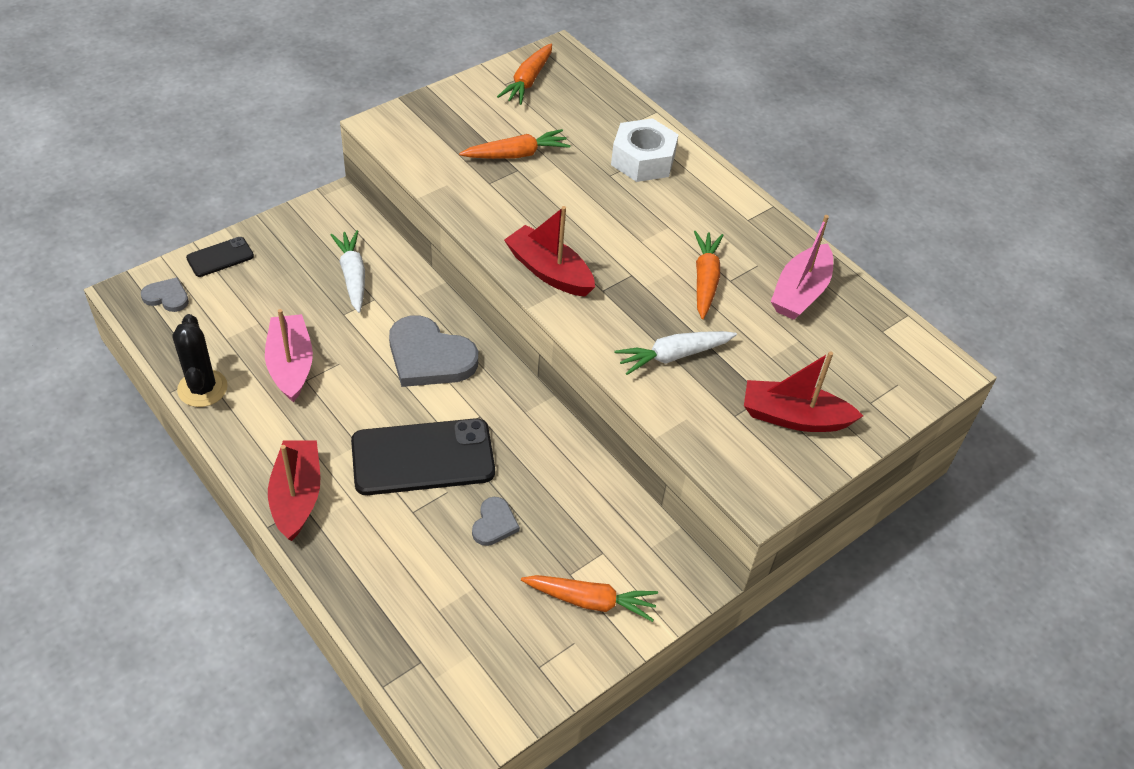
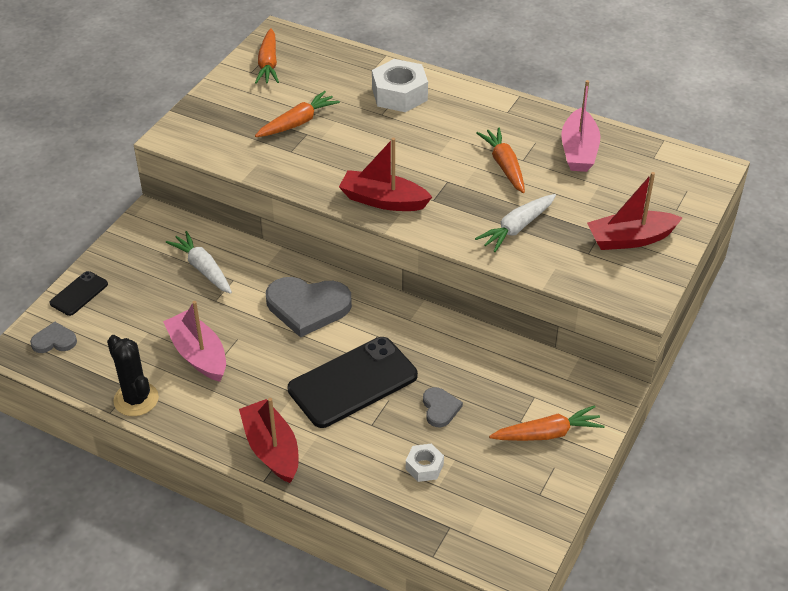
camera: 20 degrees left, 5 degrees down
none -> white nut [406,443,444,482]

